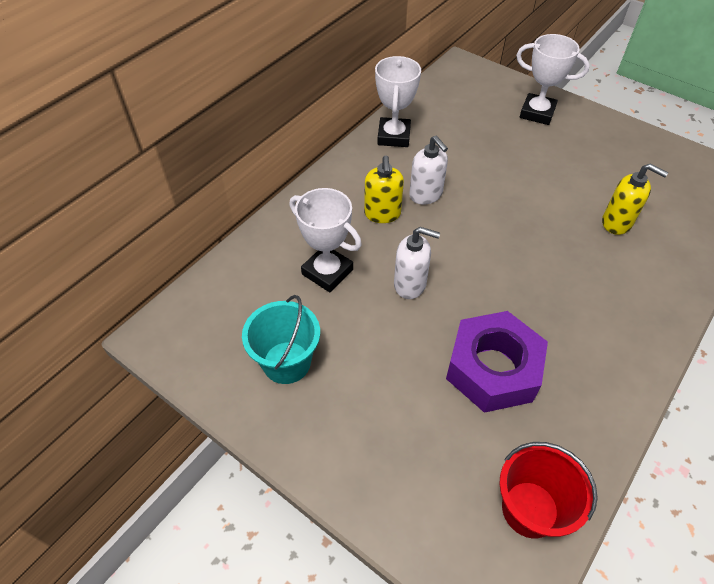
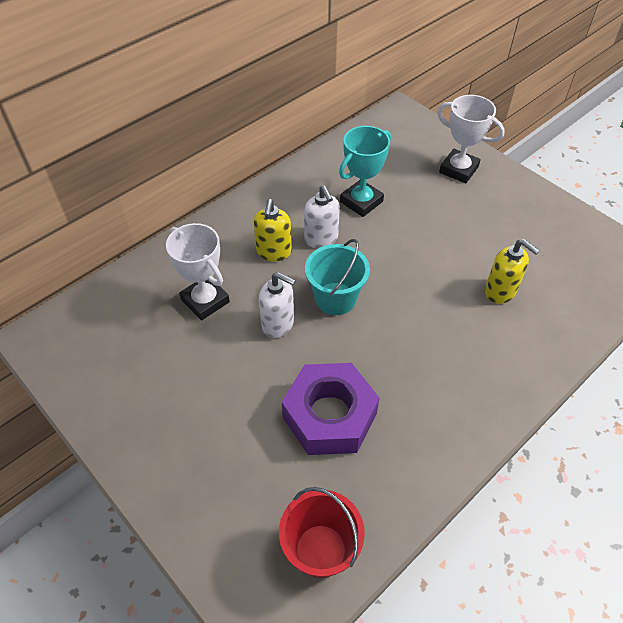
camera: 10 degrees right, 0 degrees up
turquoise bucket [242,295,320,384] -> turquoise bucket moved to [305,239,370,315]
white trophy [375,56,421,147] -> none
none -> turquoise trophy [339,126,391,217]

